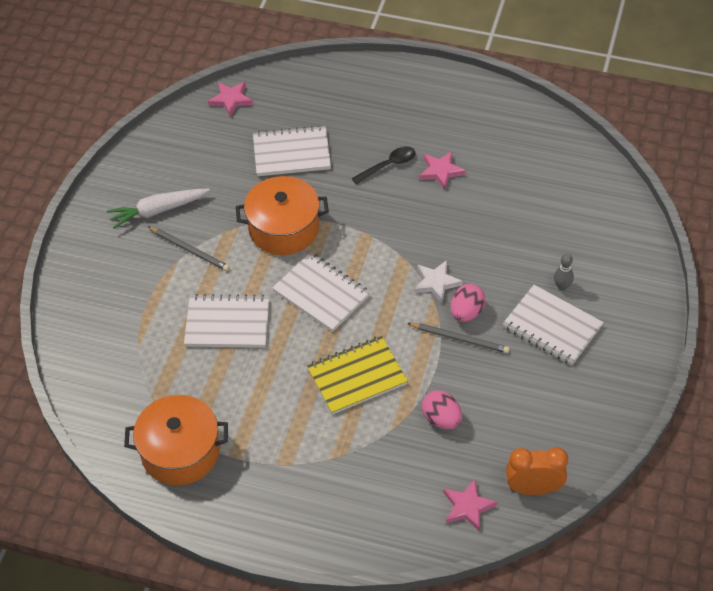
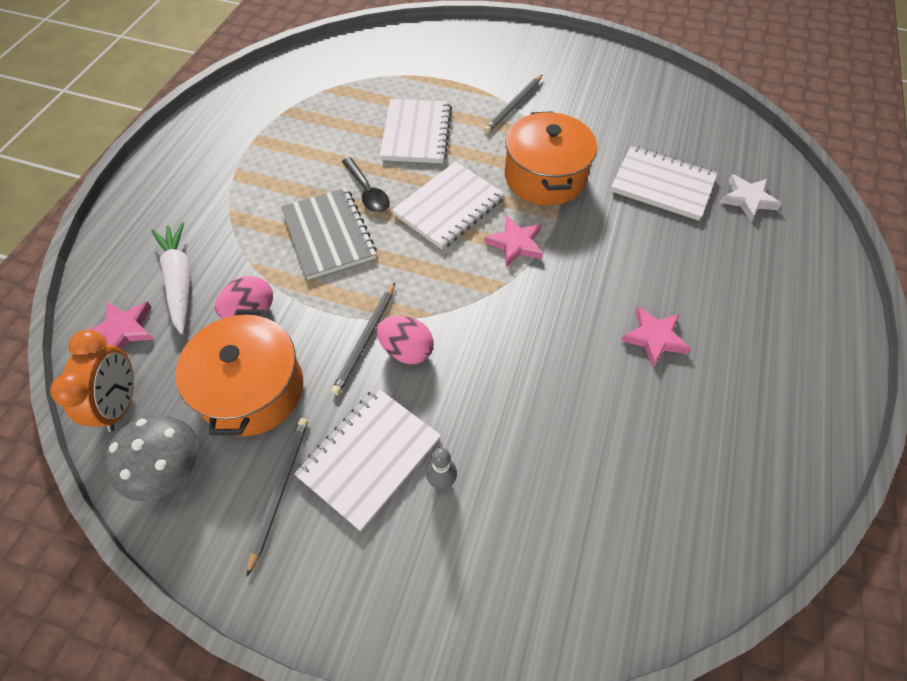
camera: 90 degrees right, 5 degrees up
white carrot [107,189,210,229] -> white carrot moved to [152,222,191,334]
orange pot [124,395,228,485] -> orange pot moved to [175,309,303,436]
pink star [208,82,253,117] -> pink star moved to [484,215,543,267]
white notebook [253,125,331,176] -> white notebook turned 60 degrees counterclockwise [611,146,718,221]
yellow notebook [307,336,408,415] -> grey notebook [281,188,377,280]
black spoon [352,146,415,184] -> black spoon moved to [342,157,390,212]
white star [414,260,463,303] -> white star moved to [720,174,782,222]
none -> grey mushroom [105,414,199,501]
none -> grey pencil [247,418,308,577]

